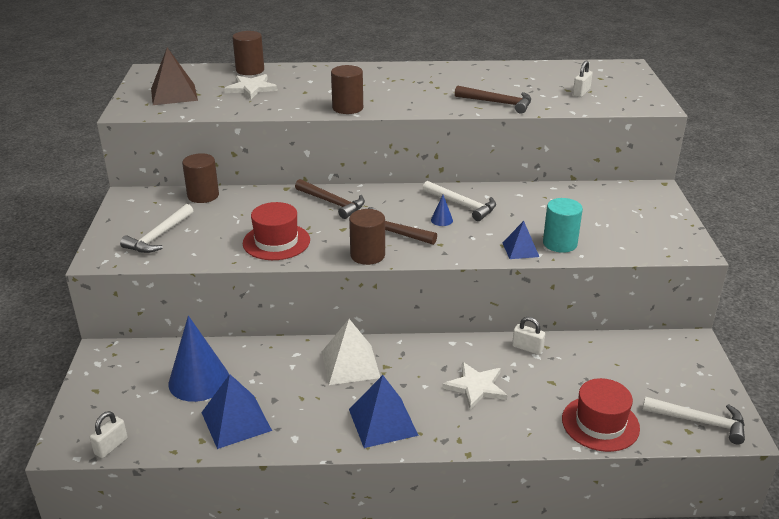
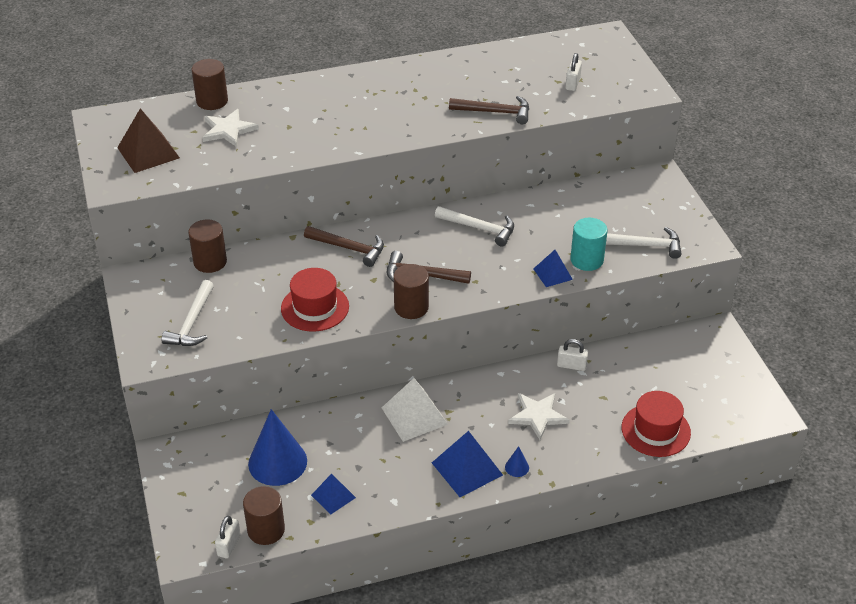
camera: 15 degrees left, 10 degrees up
blue pyramid [201,374,272,449] -> blue pyramid [311,474,356,515], size x0.61
brown cylinder [331,65,363,114] -> brown cylinder moved to [243,486,285,545]
blue cone [431,195,453,226] -> blue cone moved to [505,446,529,477]
white hammer [643,396,745,444] -> white hammer moved to [606,227,682,259]

